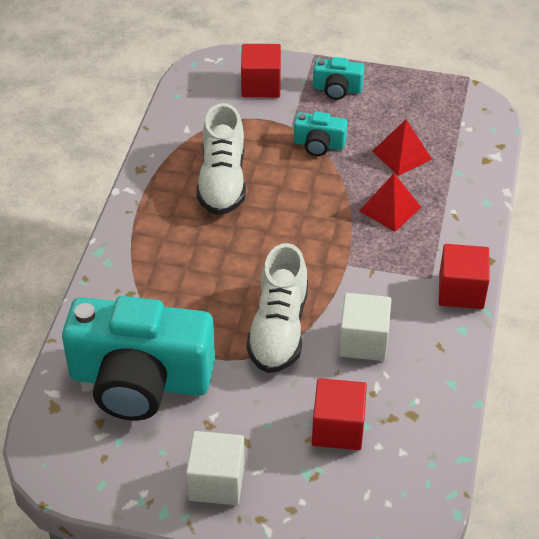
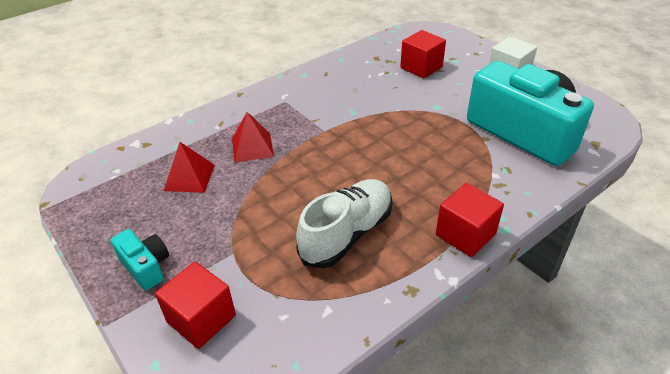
camera: 140 degrees left, 5 degrees down
white shoe [247,243,308,373] -> none
turquoise camera [294,111,347,156] -> none
white cube [339,293,391,361] -> none
red cube [439,244,490,309] -> red cube moved to [436,183,504,257]

